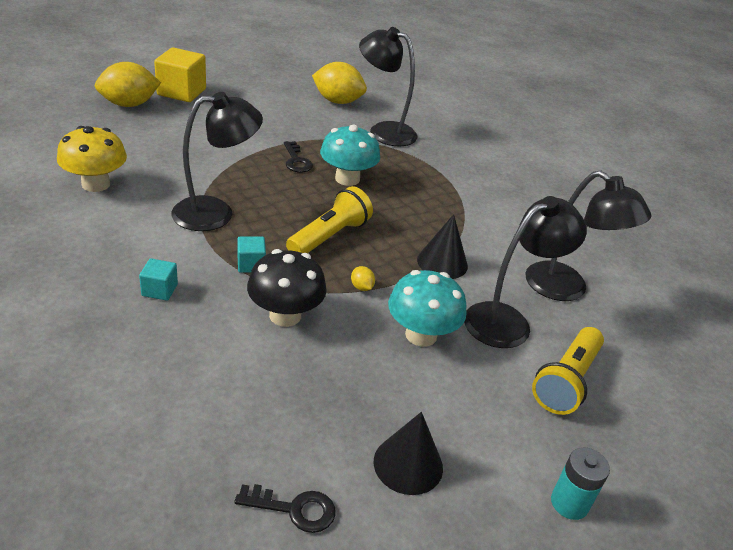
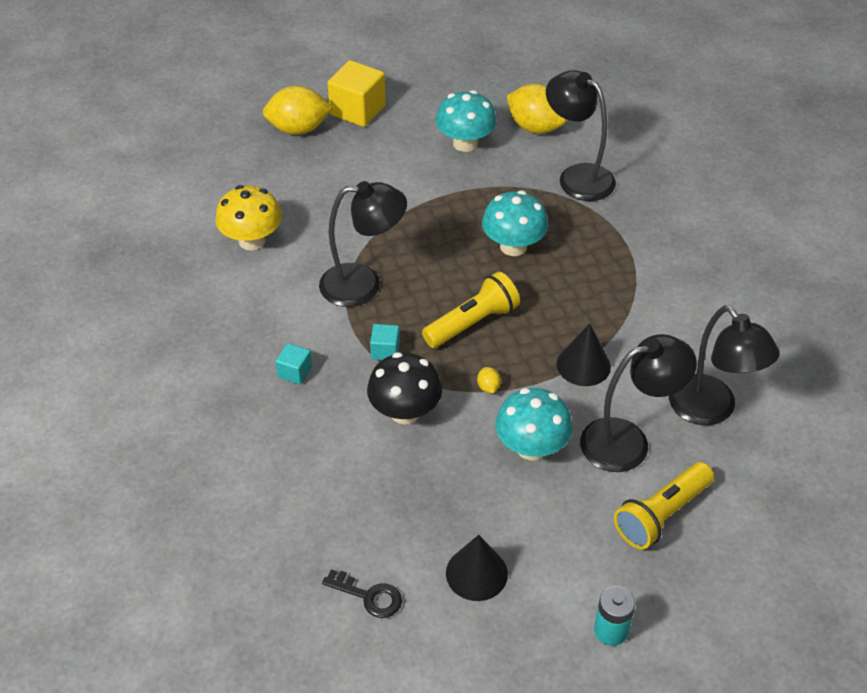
camera: 20 degrees right, 10 degrees up
black key [284,141,313,173] -> none
none -> turquoise mushroom [436,90,497,152]

